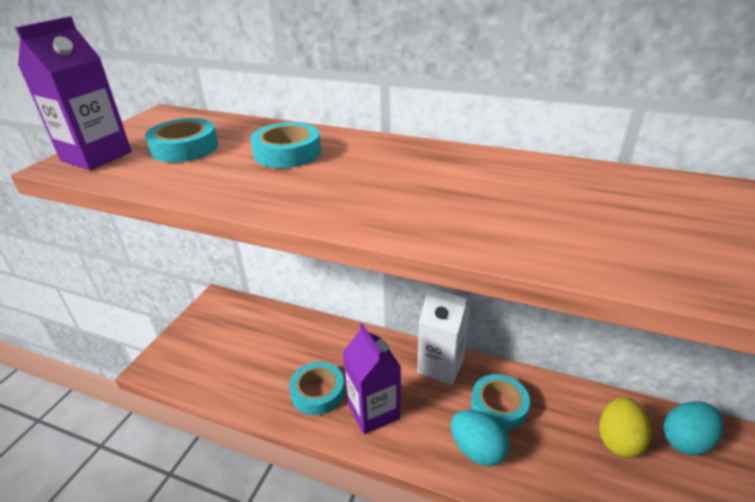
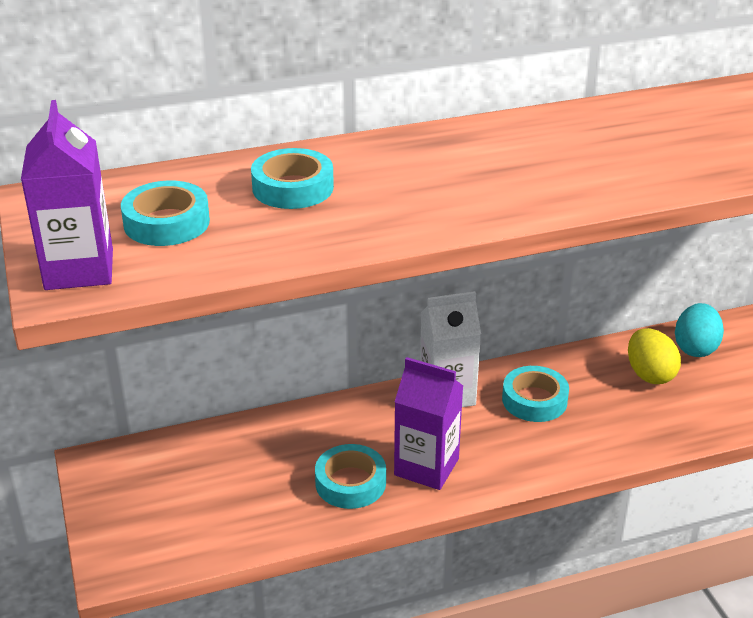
camera: 40 degrees left, 0 degrees up
turquoise egg [451,410,510,466] -> none

